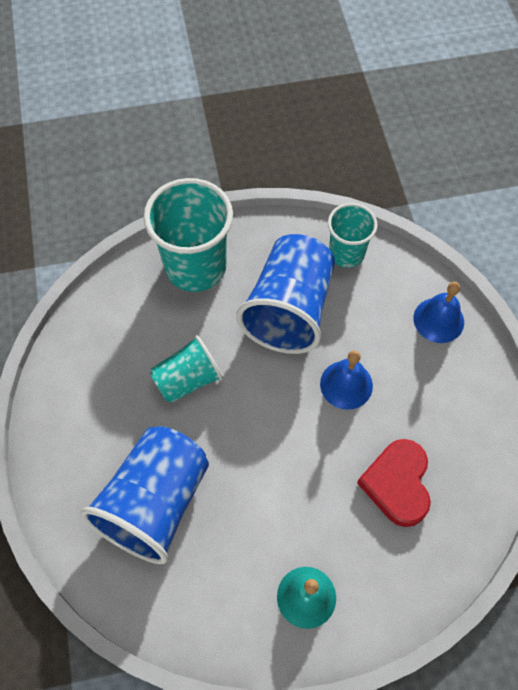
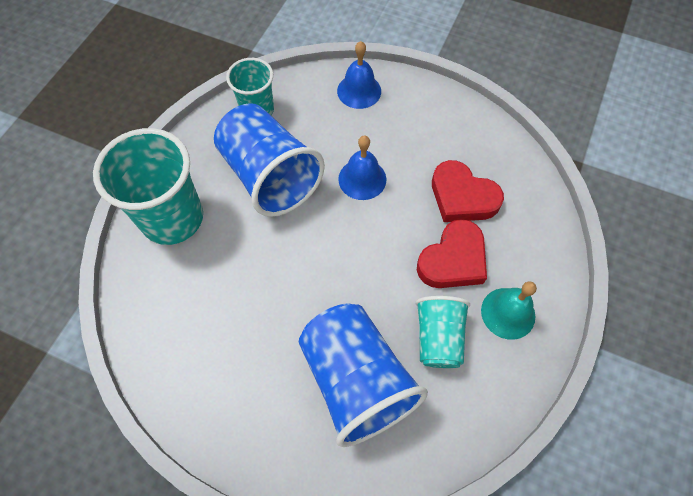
camera: 55 degrees left, 0 degrees up
turquoise cup [150,335,223,403] -> turquoise cup moved to [415,296,470,368]
none -> red heart [417,219,487,288]

